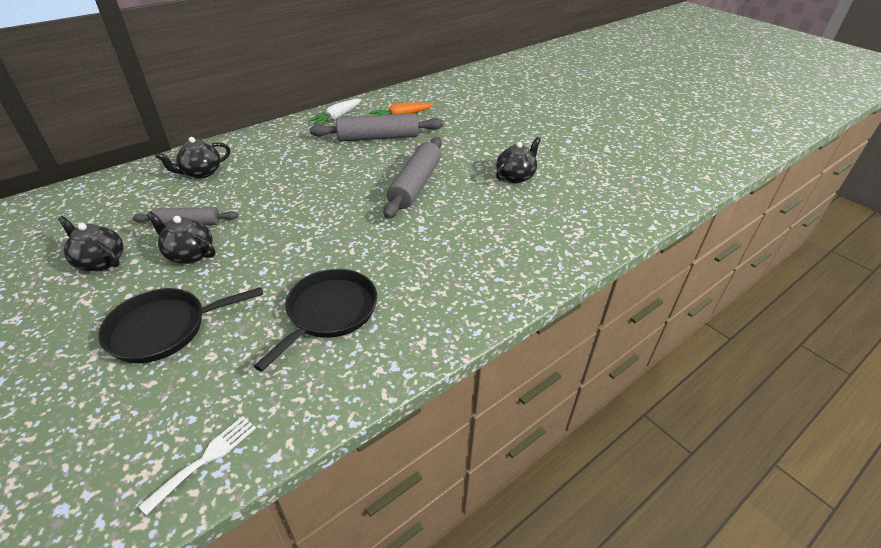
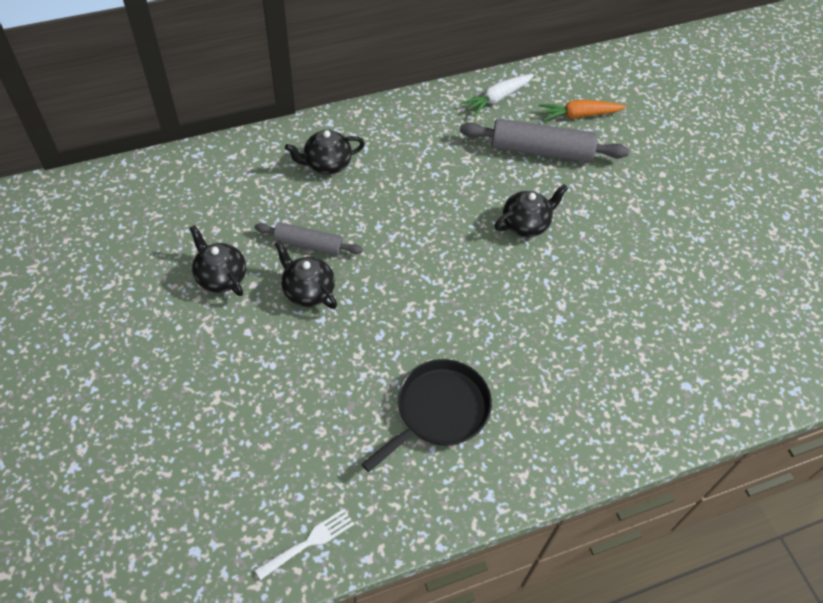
camera: 15 degrees right, 15 degrees up
black pan [98,287,263,363] -> none
grey rolling pin [383,137,442,219] -> none
black teapot [496,137,541,183] -> black teapot moved to [494,184,568,237]

